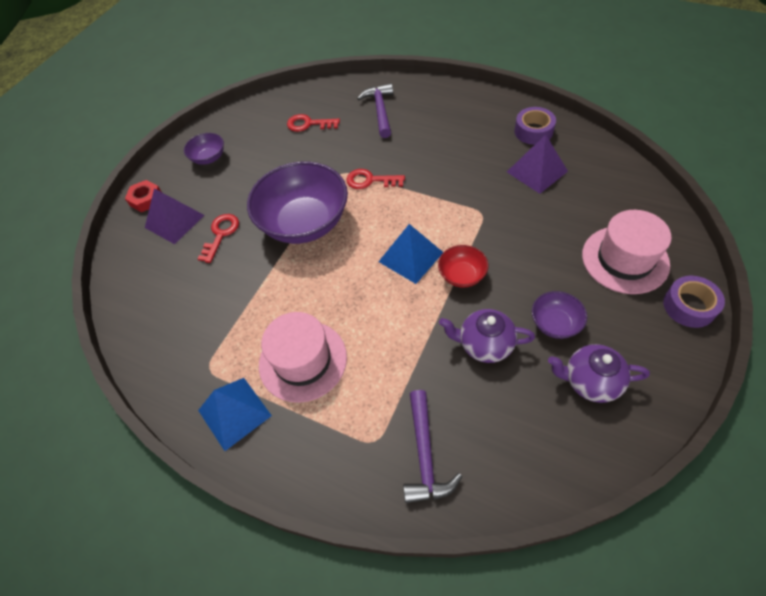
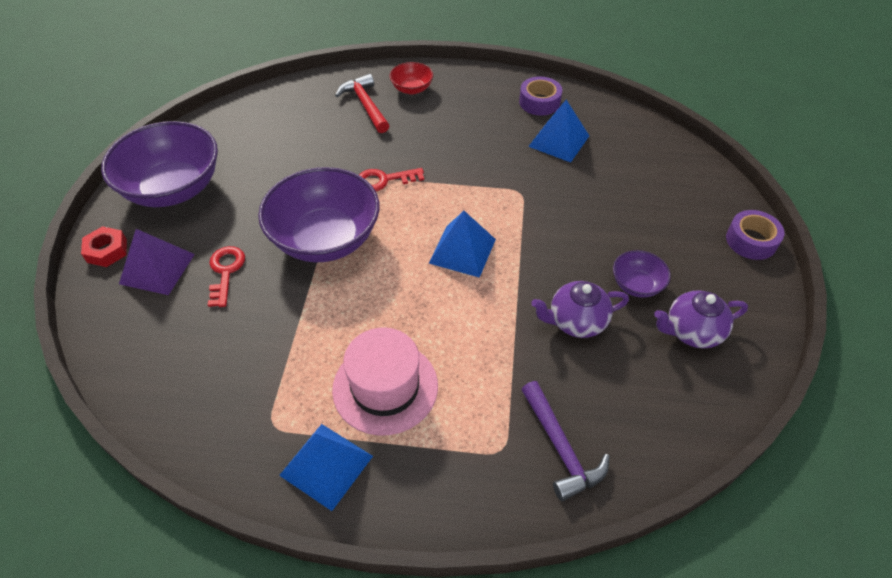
camera: 25 degrees left, 5 degrees down
purple bowl [184,133,224,165] -> purple bowl [101,121,218,207], size x2.17
red key [287,114,340,132] -> none
purple hammer [357,83,393,138] -> red hammer [335,74,390,133]
red bowl [438,245,488,288] -> red bowl moved to [389,62,433,94]
purple pyramid [507,135,568,194] -> blue pyramid [528,100,589,163]
pink hat [582,210,672,294] -> none

